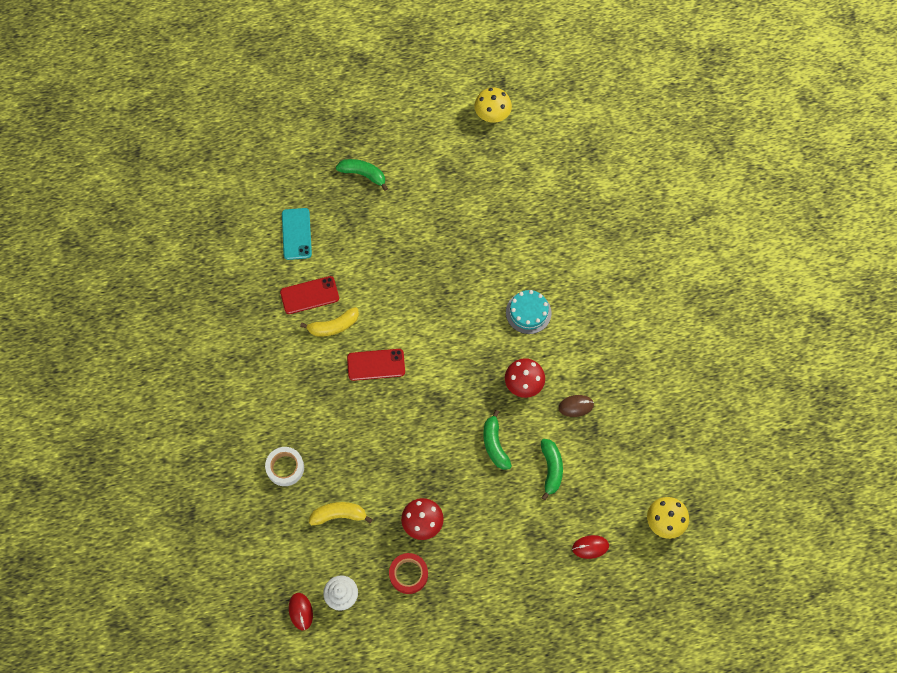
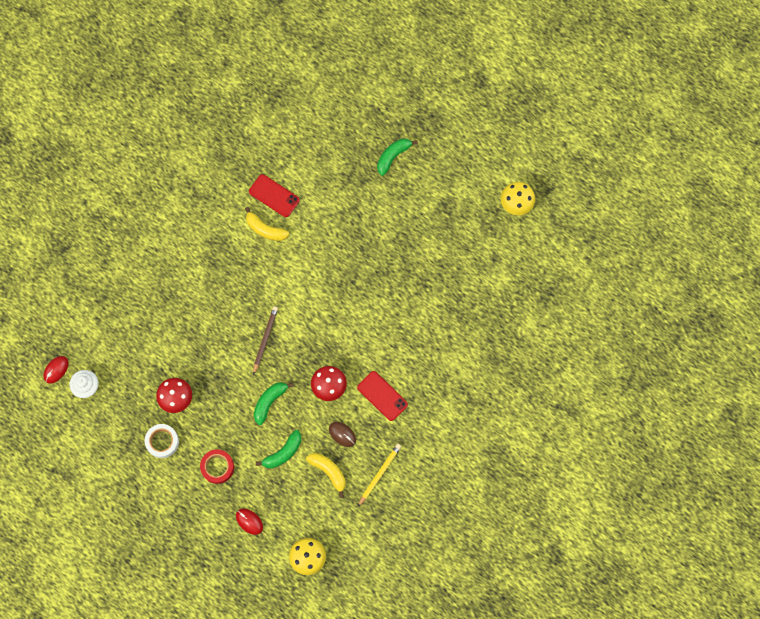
camera: 50 degrees right, 5 degrees up
white tape [265,447,304,486] -> white tape moved to [145,424,179,458]
turquoise phone [282,208,312,260] -> none
yellow banana [309,502,373,525] -> yellow banana moved to [306,453,346,498]
green banana [336,159,388,191] -> green banana turned 120 degrees counterclockwise [377,138,418,176]
red phone [347,349,405,381] -> red phone moved to [357,371,408,421]
red tape [389,553,428,594] -> red tape moved to [200,449,234,484]
turquoise cake [506,290,552,334] -> none
none -> brown pencil [253,306,278,375]
none -> yellow pencil [358,444,401,507]

